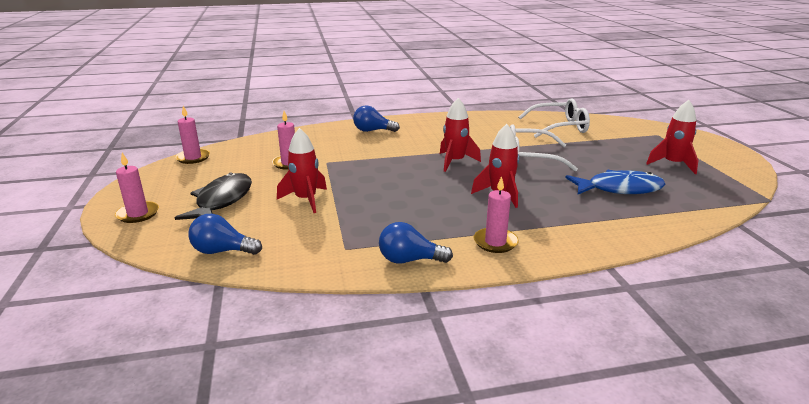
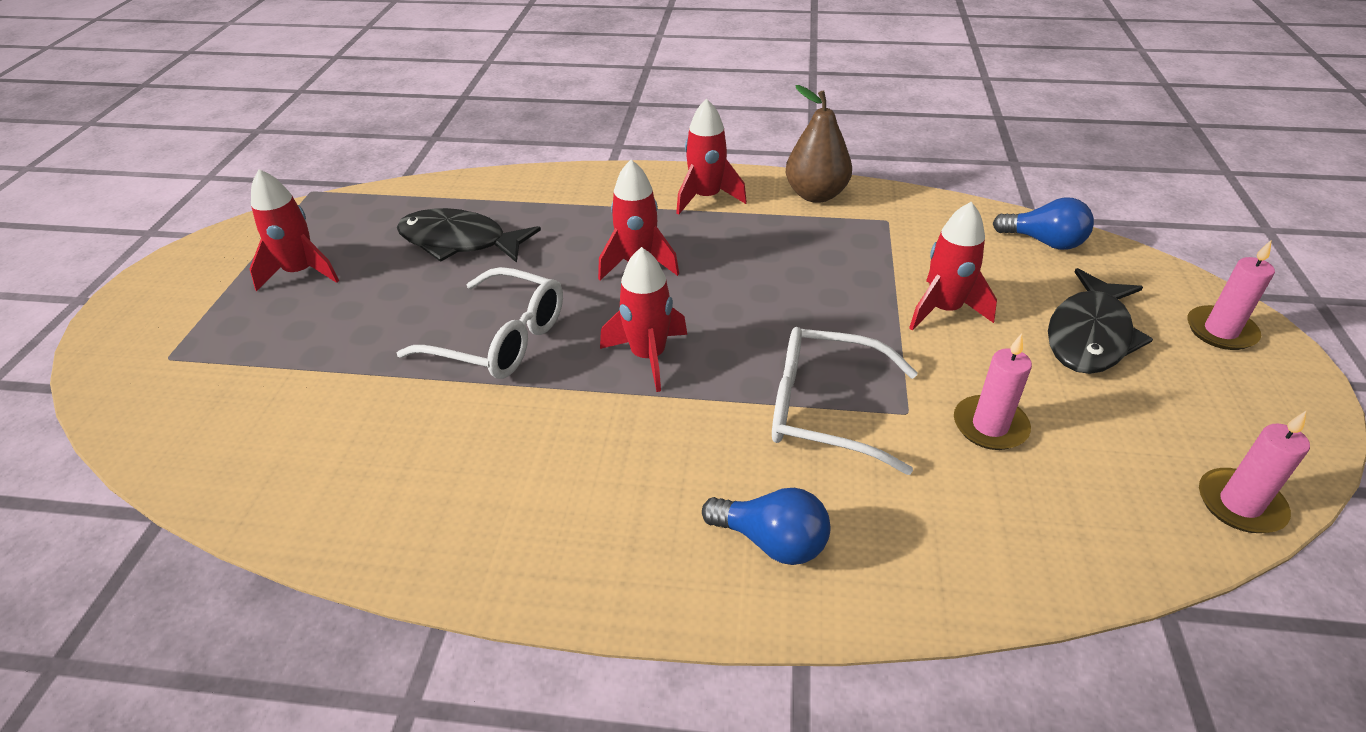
camera: 160 degrees left, 15 degrees up
blue light bulb [379,222,453,264] -> brown pear [786,85,852,203]
pink candle [474,176,518,253] -> red rocket [676,99,747,215]
white glasses [518,98,590,138] -> white glasses moved to [772,327,918,475]
blue fish [565,170,665,194] -> black fish [397,208,541,263]

